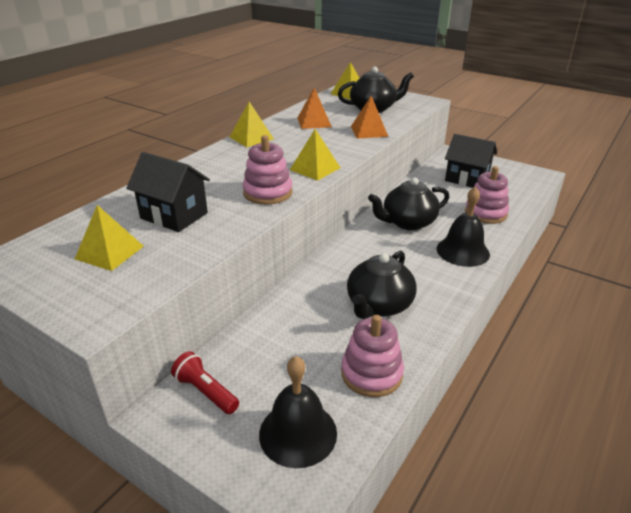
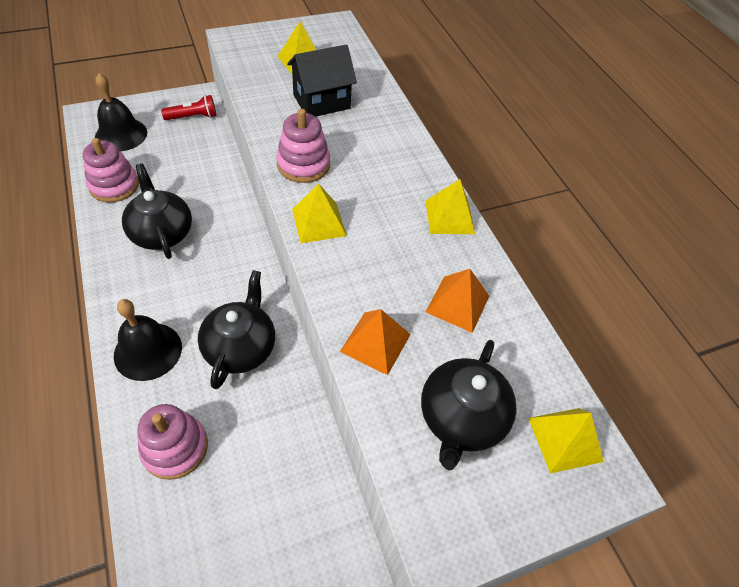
camera: 120 degrees right, 20 degrees up
black house [445,134,497,188] -> none

